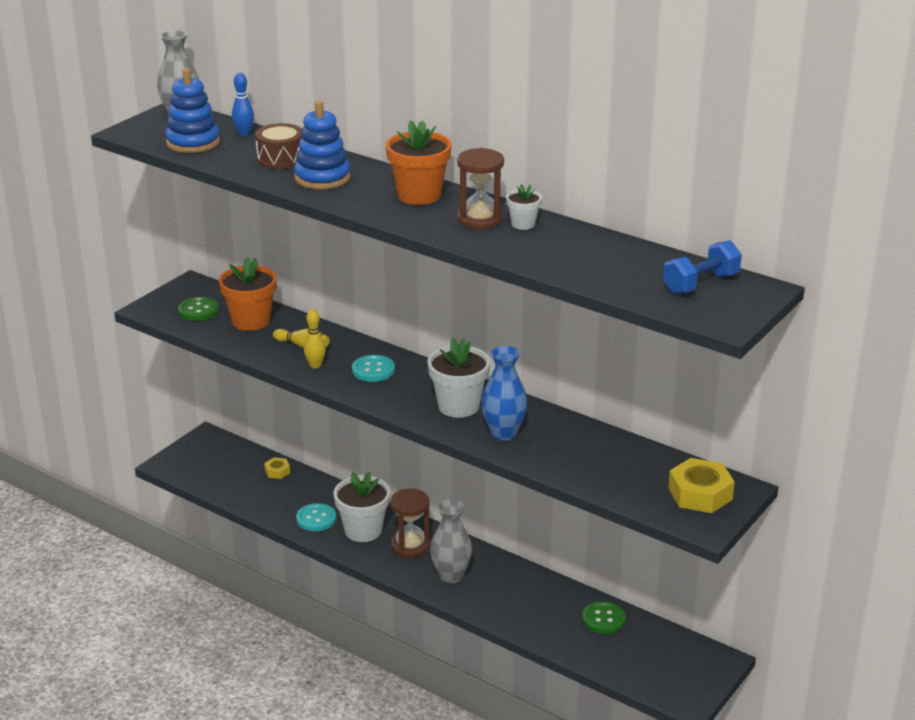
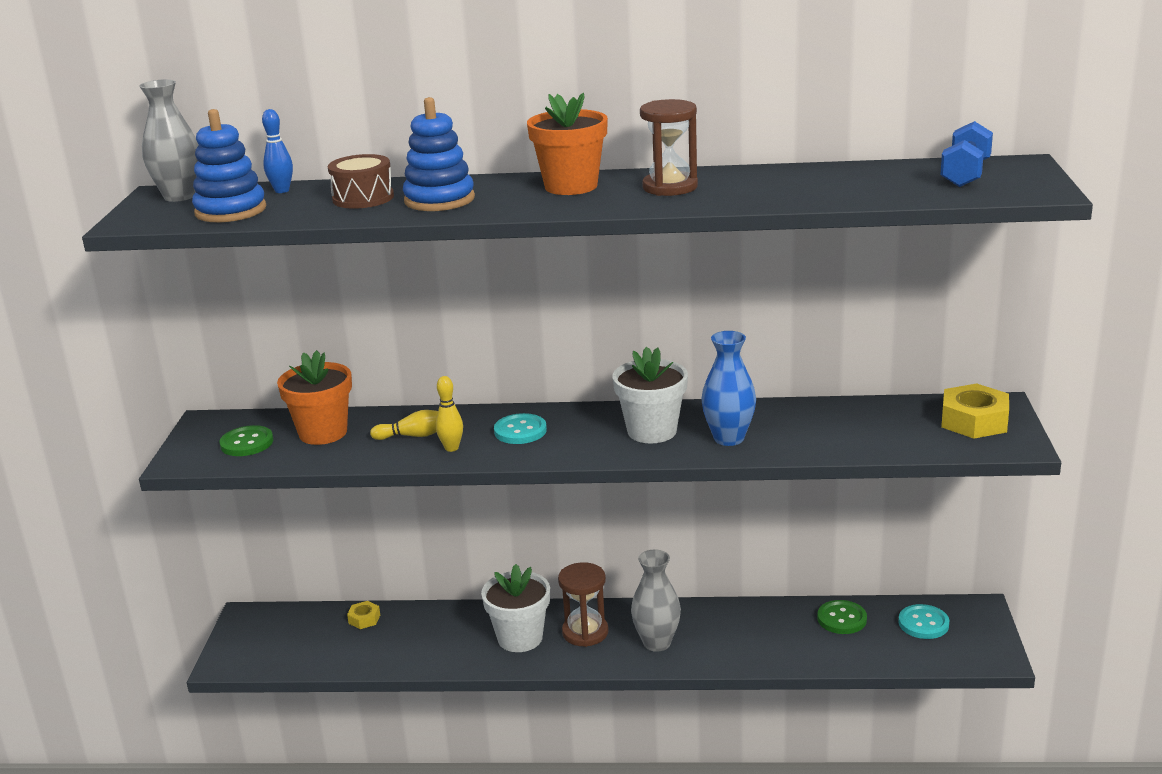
camera: 30 degrees left, 5 degrees down
turquoise button [296,503,336,531] -> turquoise button moved to [898,604,949,639]
white flower pot [506,184,542,230] -> none

